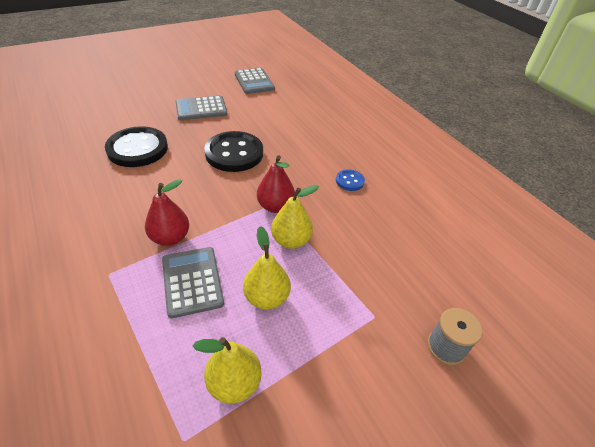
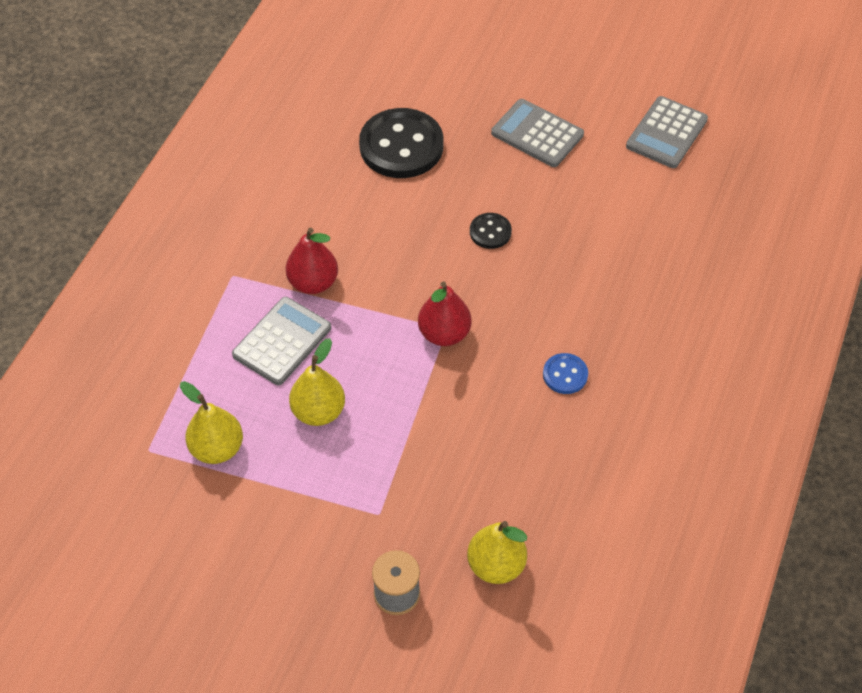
camera: 55 degrees right, 10 degrees up
black button [204,131,263,172] -> black button [470,213,512,249], size x0.48
yellow pear [271,185,319,249] -> yellow pear moved to [467,521,527,584]

